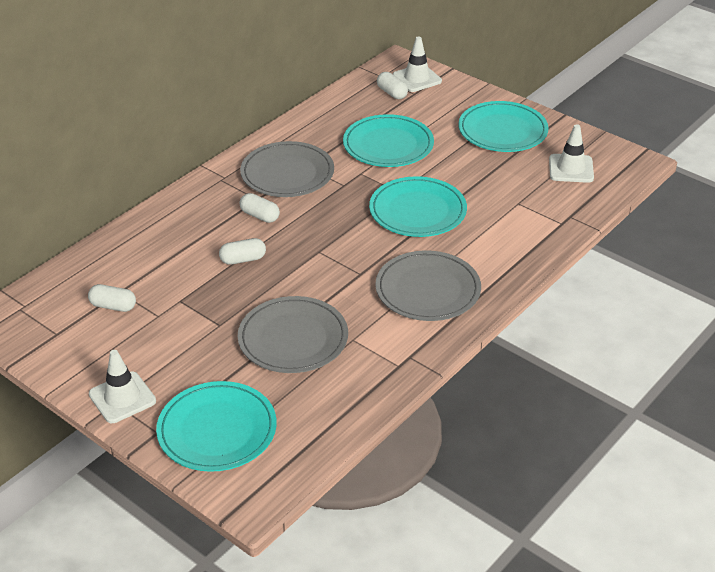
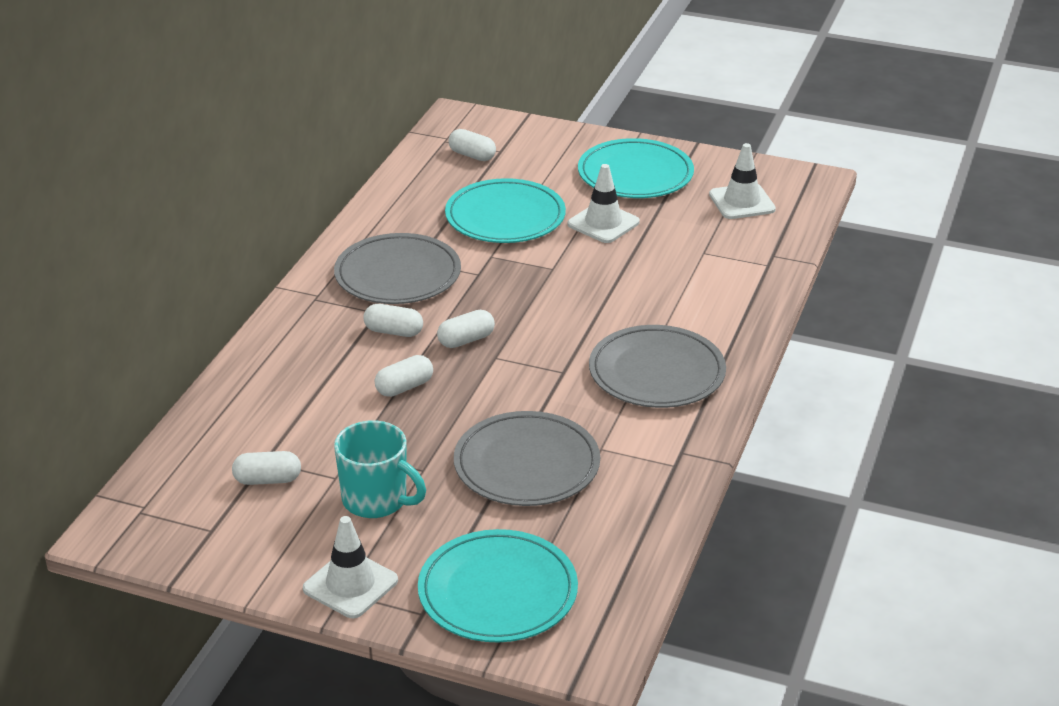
camera: 20 degrees left, 5 degrees down
turquoise plate [369,176,467,237] -> none
white traffic cone [393,36,442,92] -> white traffic cone moved to [567,164,640,243]
none -> turquoise mug [334,421,426,518]
none -> white capsule [437,310,495,348]

